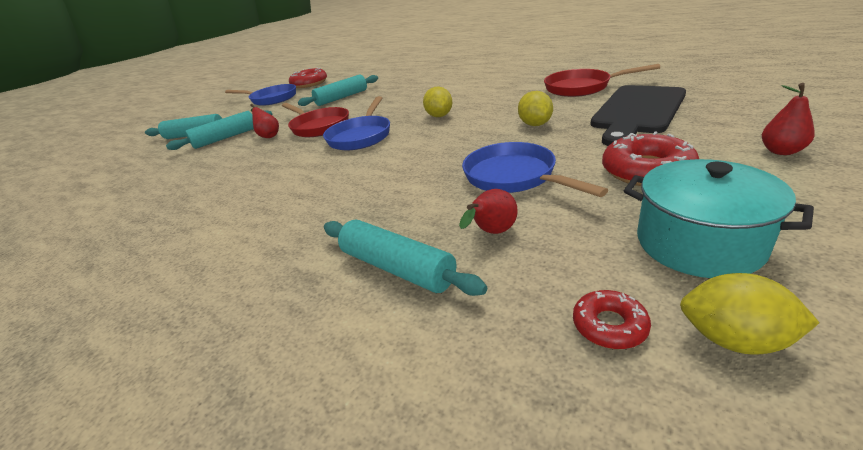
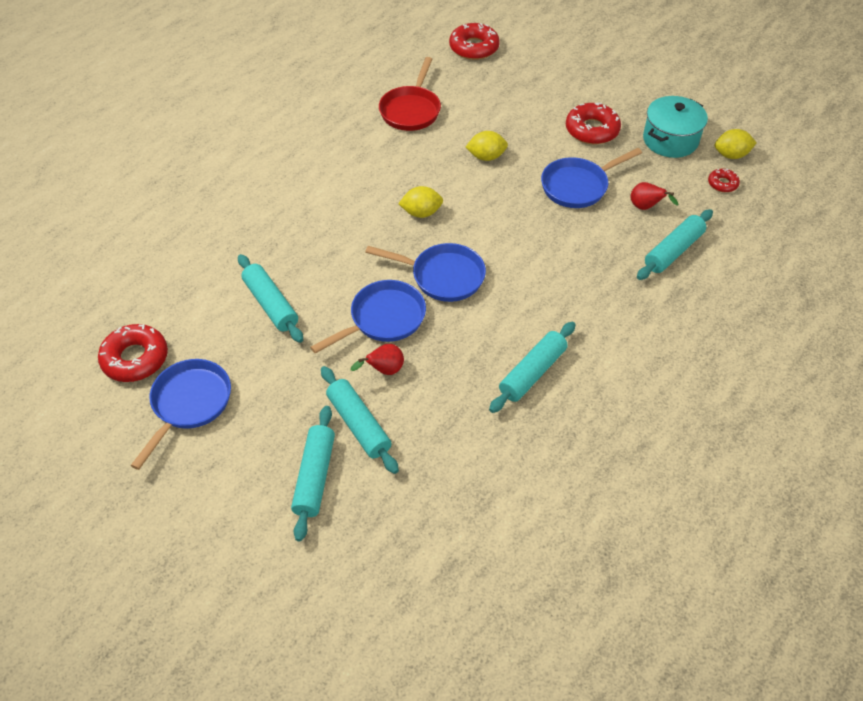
camera: 90 degrees left, 20 degrees up
red pan [282,103,349,137] -> blue pan [310,280,426,354]
black cutting board [590,85,686,146] -> none
yellow lemon [680,273,820,355] -> yellow lemon turned 60 degrees clockwise [715,129,757,159]
red pear [762,83,815,155] -> none
none -> red donut [449,23,500,60]
none -> turquoise rolling pin [489,322,576,413]

